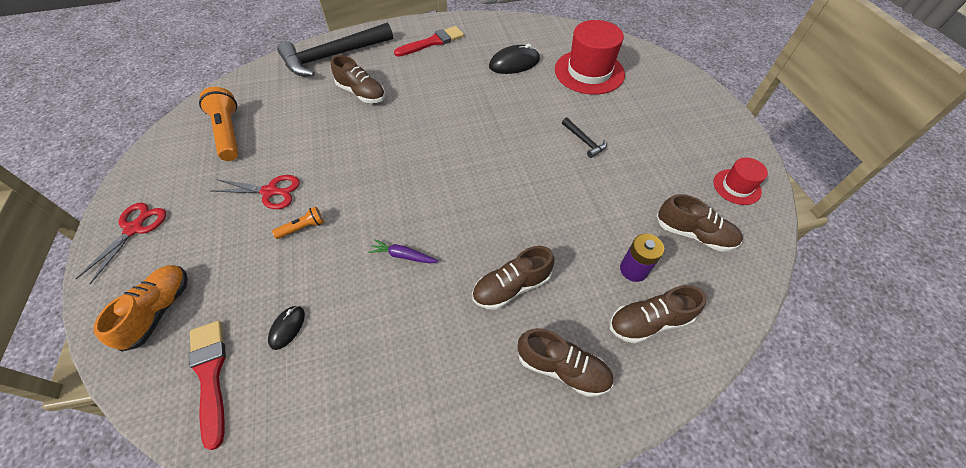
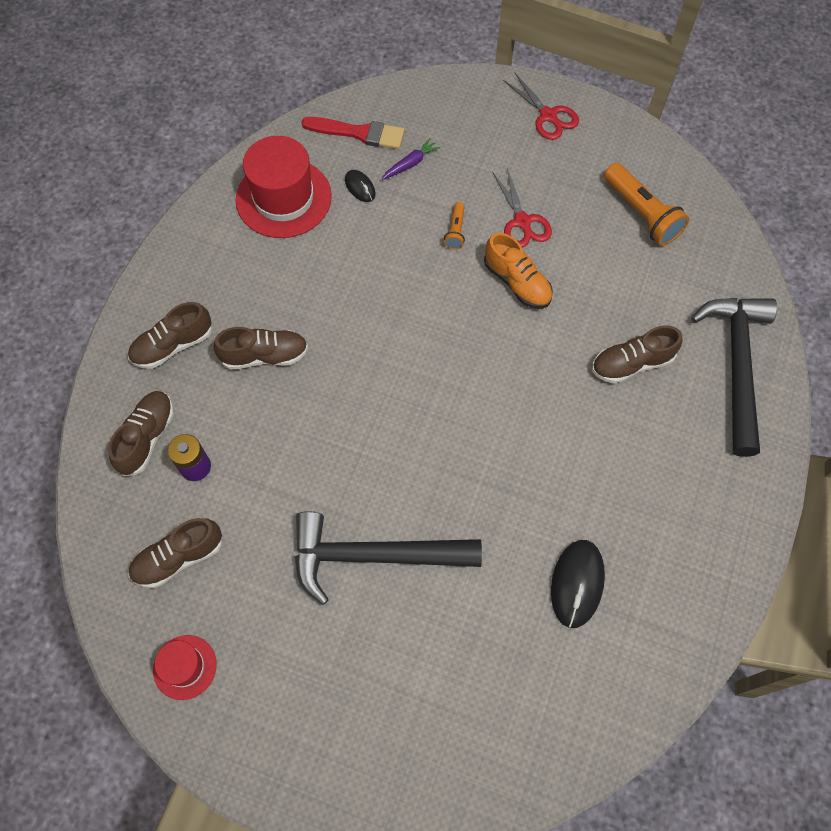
camera: 125 degrees right, 10 degrees up
orange shoe [93,265,188,351] -> orange shoe moved to [484,233,553,309]
orange flashlight [199,87,238,161] -> orange flashlight turned 45 degrees clockwise [604,163,689,246]
red scissors [212,175,300,209] -> red scissors turned 60 degrees counterclockwise [492,168,552,248]
purple carrot [368,239,439,263] -> purple carrot moved to [382,138,440,180]
red brush [394,26,464,57] -> none
brown shoe [472,246,554,310] -> brown shoe turned 75 degrees clockwise [213,327,308,370]
red hat [555,20,625,95] -> red hat moved to [236,136,332,238]
black hammer [562,117,607,158] -> black hammer [295,511,482,605], size x2.41

